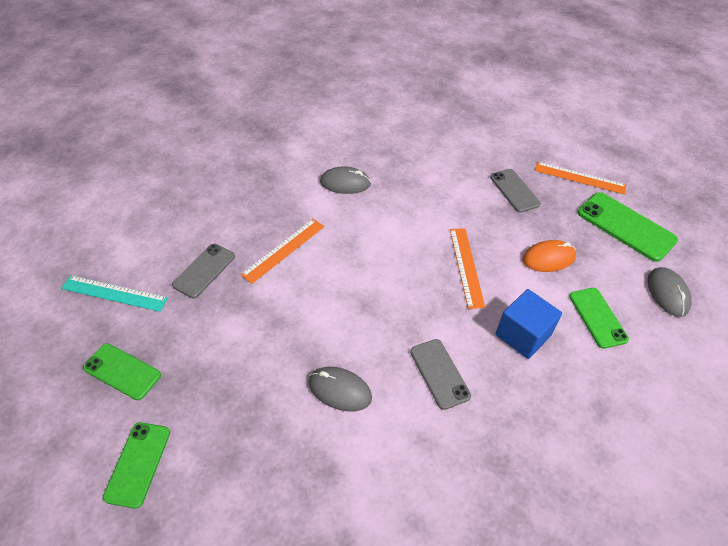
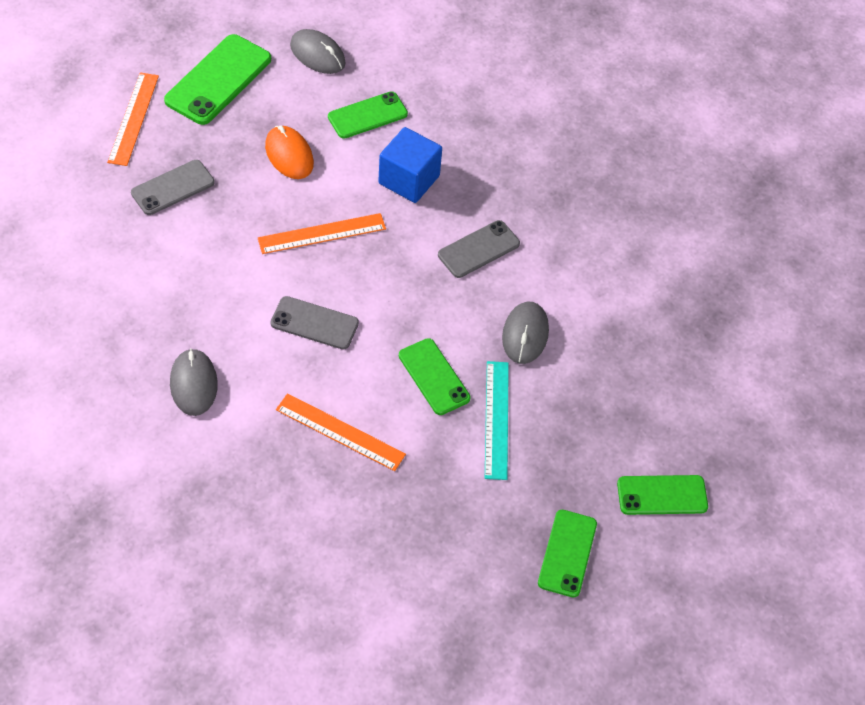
camera: 105 degrees left, 5 degrees up
turquoise ruler [61,275,168,312] -> turquoise ruler moved to [485,361,509,480]
grey phone [172,244,235,298] -> grey phone moved to [270,296,359,350]
grey mouse [647,267,691,317] -> grey mouse turned 60 degrees clockwise [290,29,346,74]
none -> green phone [399,338,471,415]

